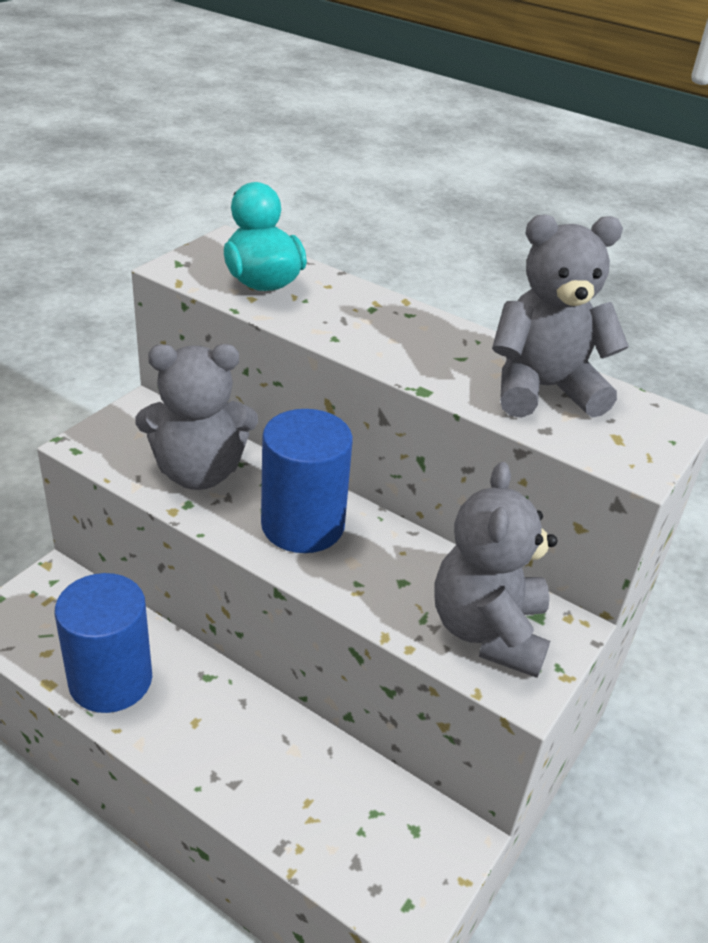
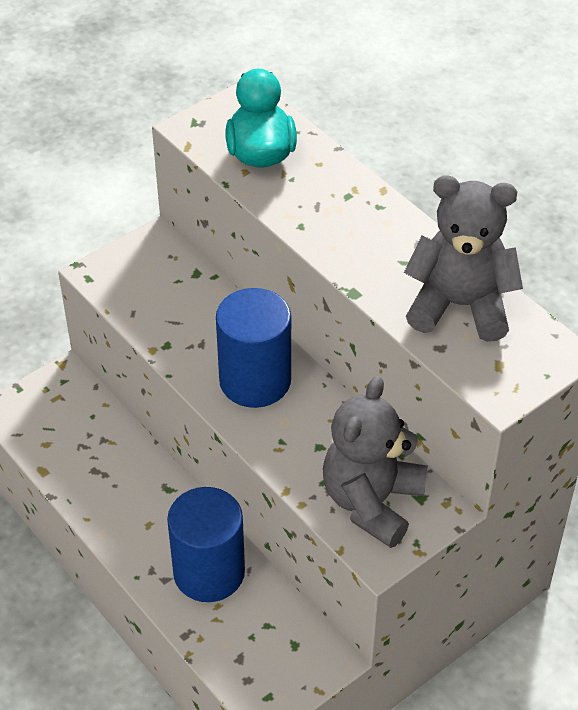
camera: 20 degrees right, 10 degrees up
blue cylinder [55,573,152,713] -> blue cylinder moved to [167,487,245,602]
grey teddy bear [136,344,258,490] -> none

